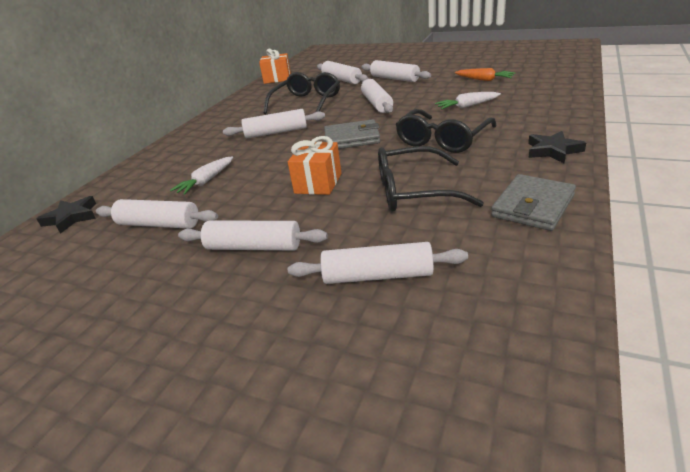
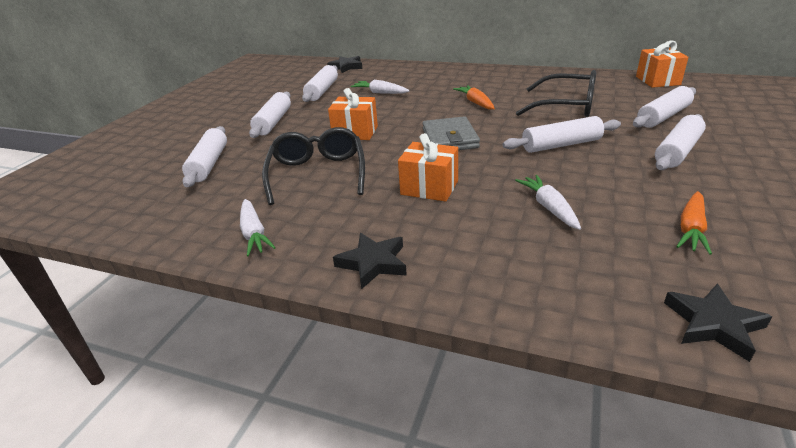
camera: 85 degrees right, 0 degrees up
white rolling pin [223,109,325,138] -> orange carrot [453,85,495,110]
black glasses [396,109,497,153] -> orange gift [398,133,458,202]
grey wallet [491,174,576,231] -> white carrot [240,199,276,257]
none -> black star [664,284,772,362]

